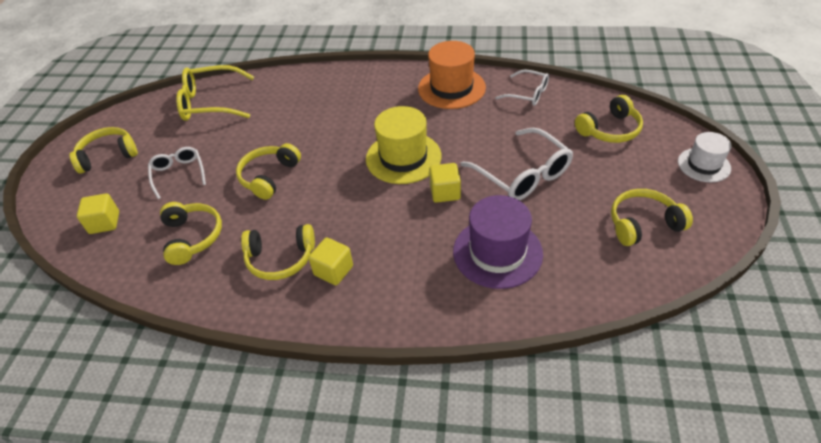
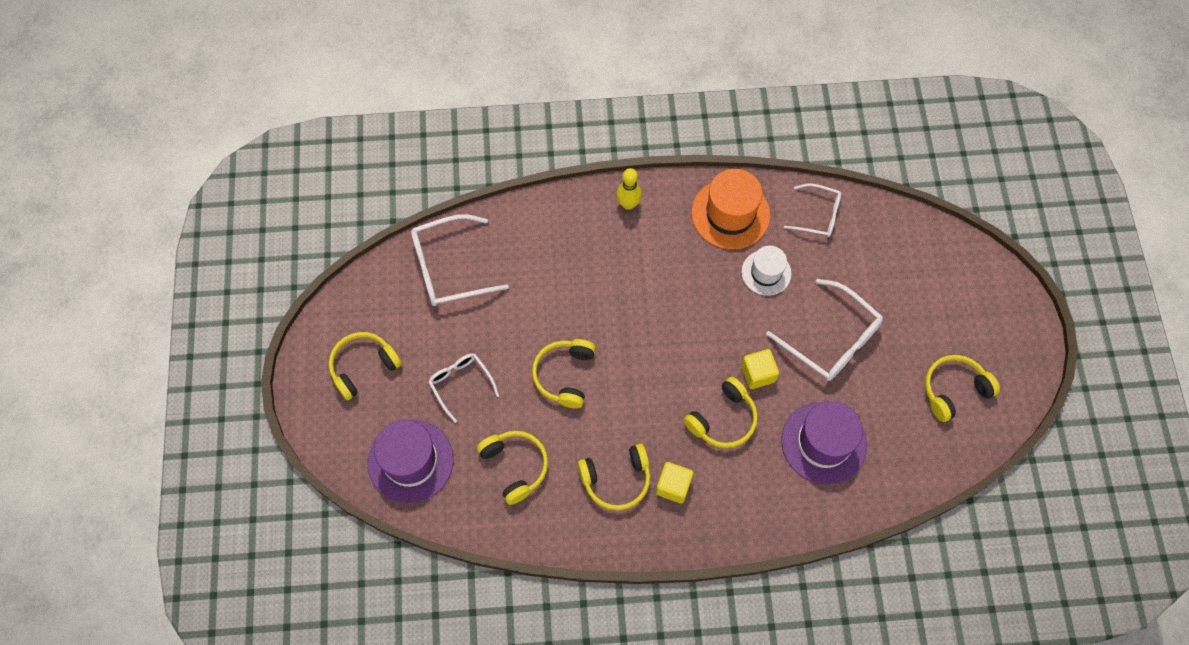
camera: 15 degrees left, 20 degrees up
yellow cube [76,193,119,234] -> purple hat [367,420,454,504]
yellow glasses [176,65,254,121] -> white glasses [411,214,509,306]
yellow hat [366,106,441,184] -> none
yellow headphones [575,95,643,143] -> yellow headphones moved to [684,377,758,448]
white hat [678,132,732,182] -> white hat moved to [741,246,791,296]
none -> yellow bowling pin [616,168,642,210]

